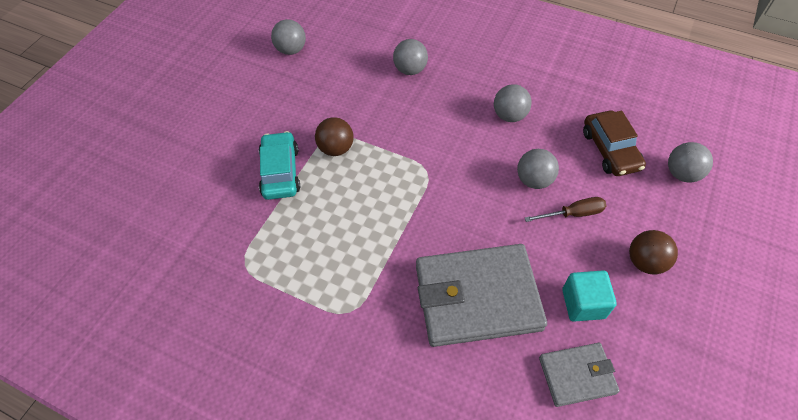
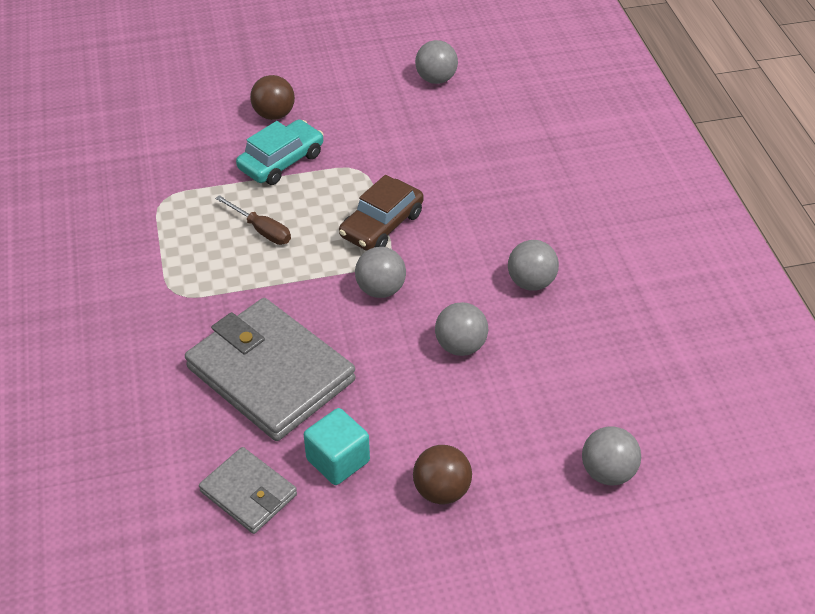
camera: 50 degrees right, 10 degrees down
brown ball [315,117,354,156] -> brown ball moved to [250,75,295,120]
grey ball [393,39,428,75] -> grey ball moved to [355,247,406,298]
brown screwdriver [525,197,606,222] -> brown screwdriver moved to [215,195,291,245]
brown car [583,110,646,176] -> brown car moved to [339,175,424,251]

